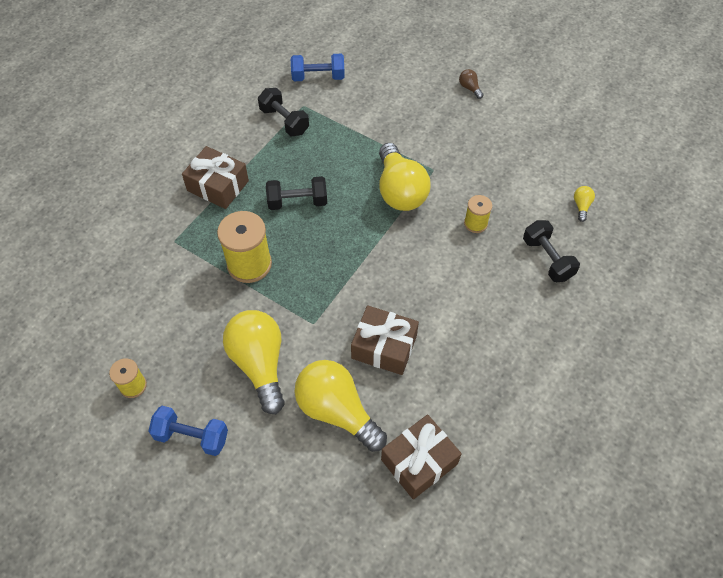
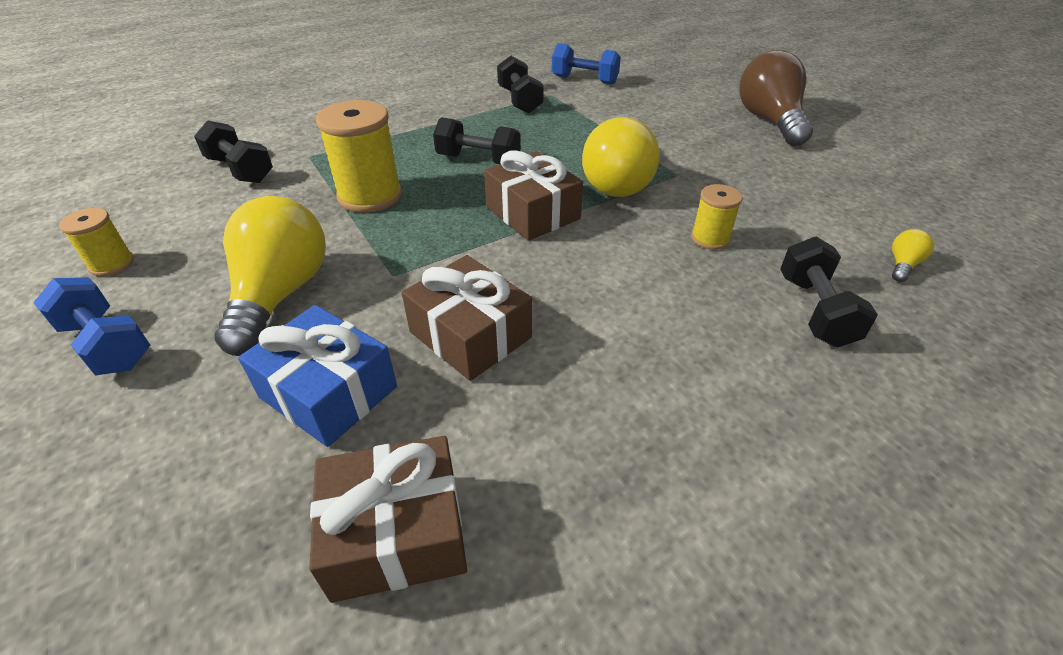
camera: 25 degrees right, 15 degrees down
brown gift [182,146,249,209] -> brown gift moved to [484,150,583,241]
yellow light bulb [295,360,387,452] -> blue gift [238,305,397,447]
brown light bulb [459,69,484,99] -> brown light bulb [739,50,813,146], size x2.48
none -> black dumbbell [194,120,273,183]

